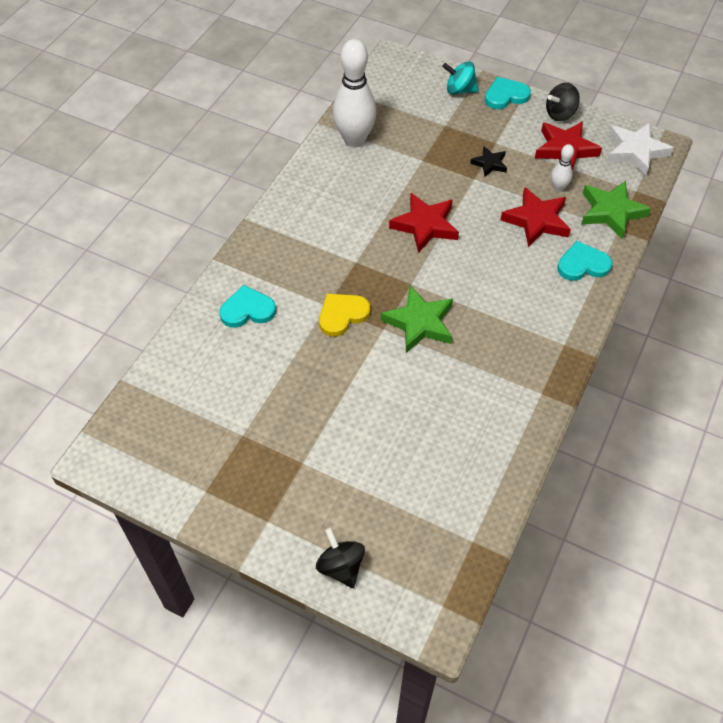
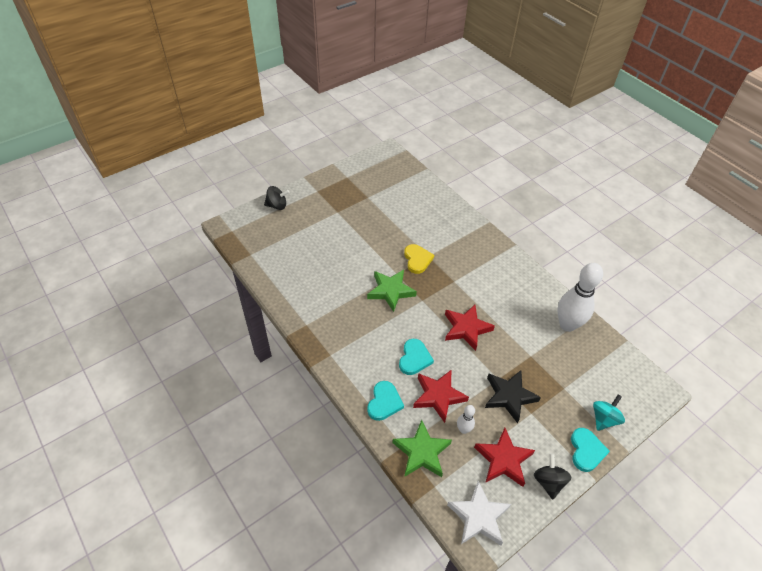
camera: 115 degrees right, 5 degrees down
turquoise heart [219,285,276,327] -> turquoise heart moved to [399,339,434,375]
black star [470,146,507,177] -> black star [485,370,541,423], size x1.78

